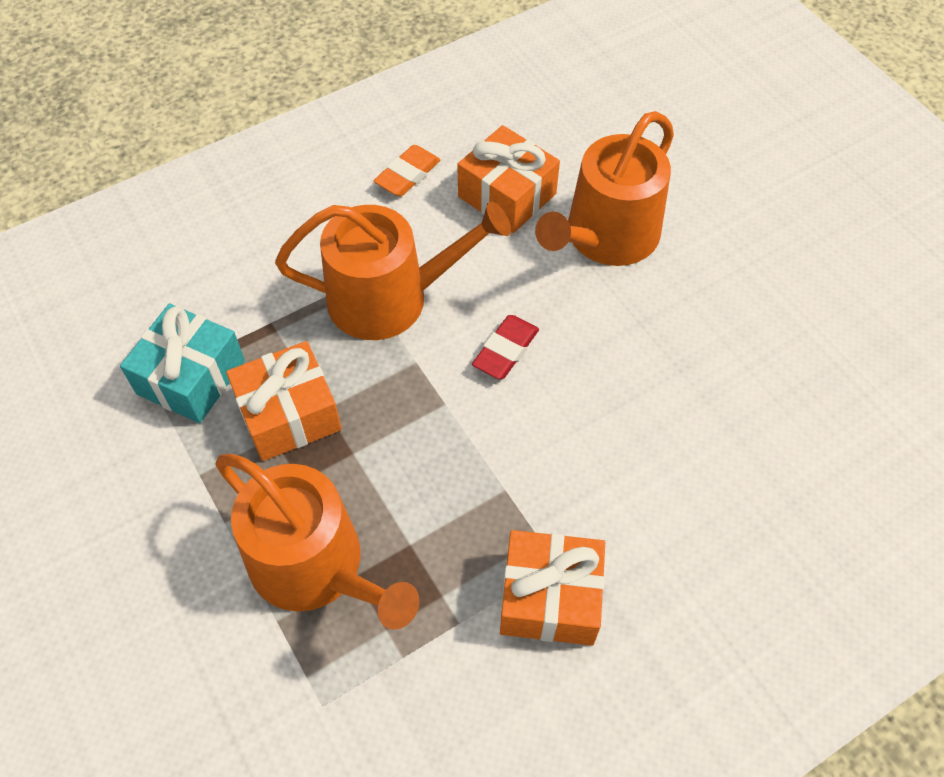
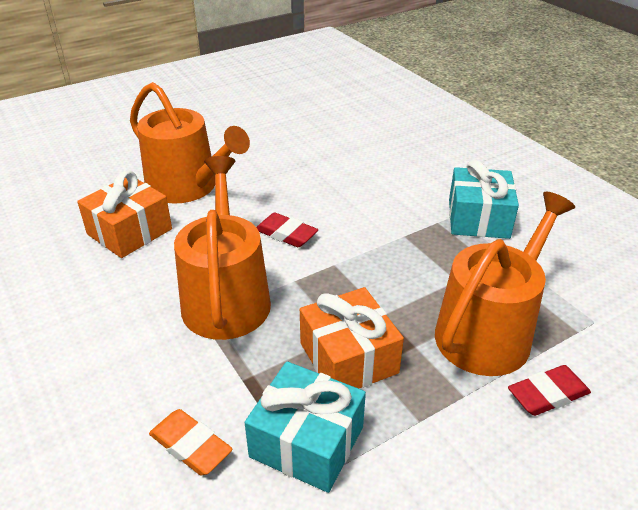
camera: 90 degrees left, 20 degrees down
orange eraser [373,145,441,196] -> orange eraser moved to [149,409,233,476]
orange gift [500,530,605,646] -> turquoise gift [449,159,519,239]
none -> red eraser [508,365,591,416]

